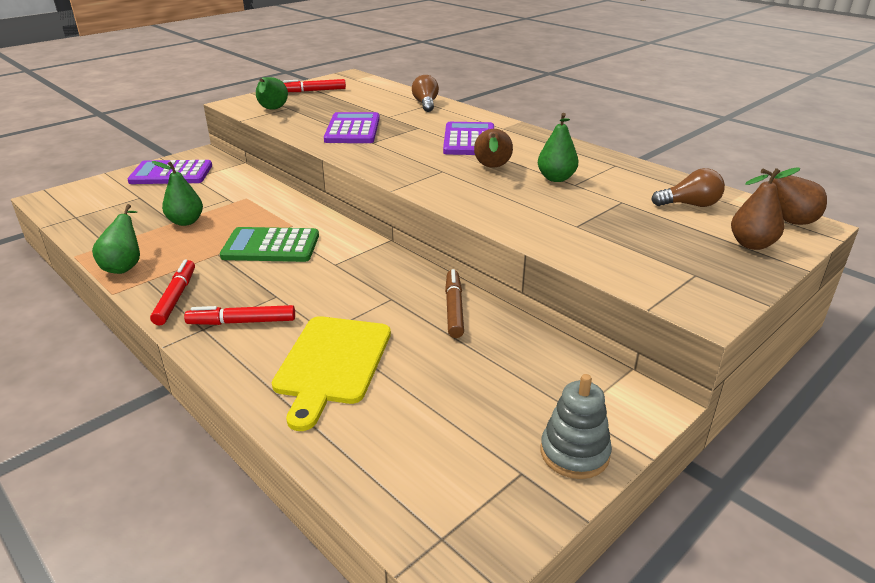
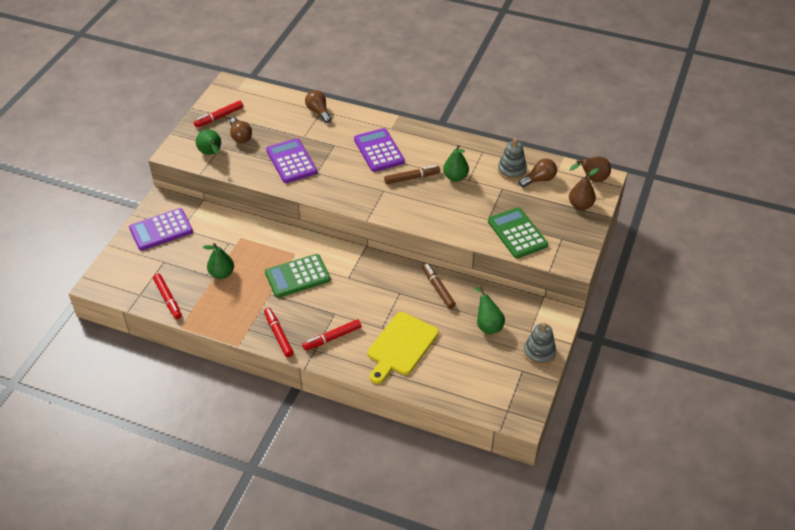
camera: 25 degrees left, 15 degrees up
green pear [92,204,140,274] -> green pear moved to [475,287,505,334]
yellow cutting board [272,316,391,431] -> yellow cutting board turned 45 degrees clockwise [367,312,439,384]
brown pear [474,129,513,168] -> brown marker [384,165,440,184]
none -> red marker [153,274,182,319]
none -> brown light bulb [230,118,252,143]
none -> green calculator [488,207,548,258]
none -> grey stacking toy [498,138,527,180]

